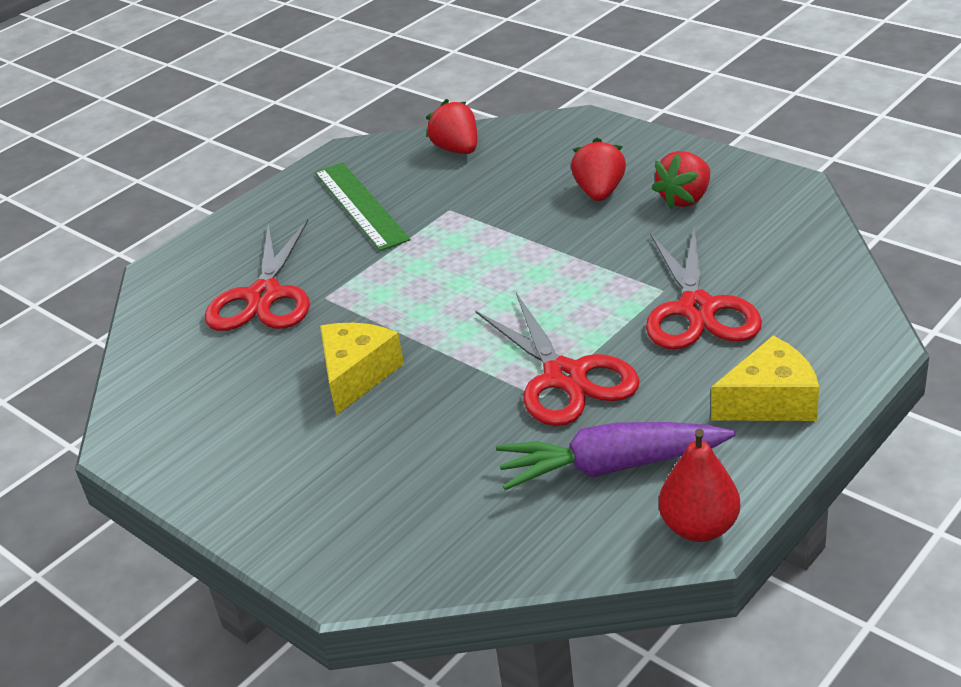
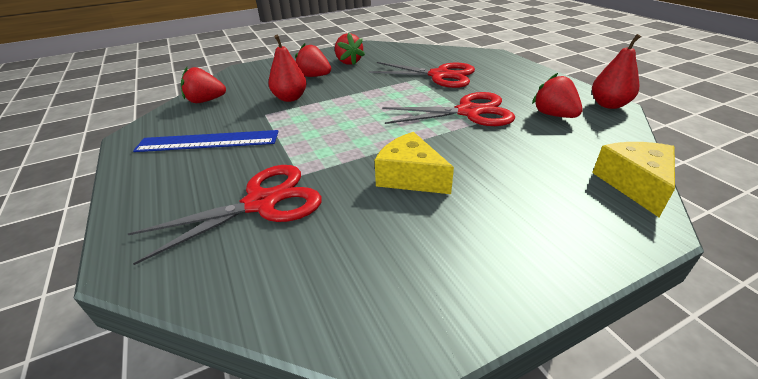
camera: 70 degrees left, 0 degrees up
red scissors [205,219,310,331] -> red scissors turned 60 degrees counterclockwise [128,165,322,265]
green ruler [315,162,411,251] -> blue ruler [133,130,279,152]
purple carrot [496,422,735,490] -> red strawberry [532,73,583,118]
yellow cheese [711,336,819,421] -> yellow cheese moved to [592,142,675,217]
none -> red pear [269,35,307,102]

